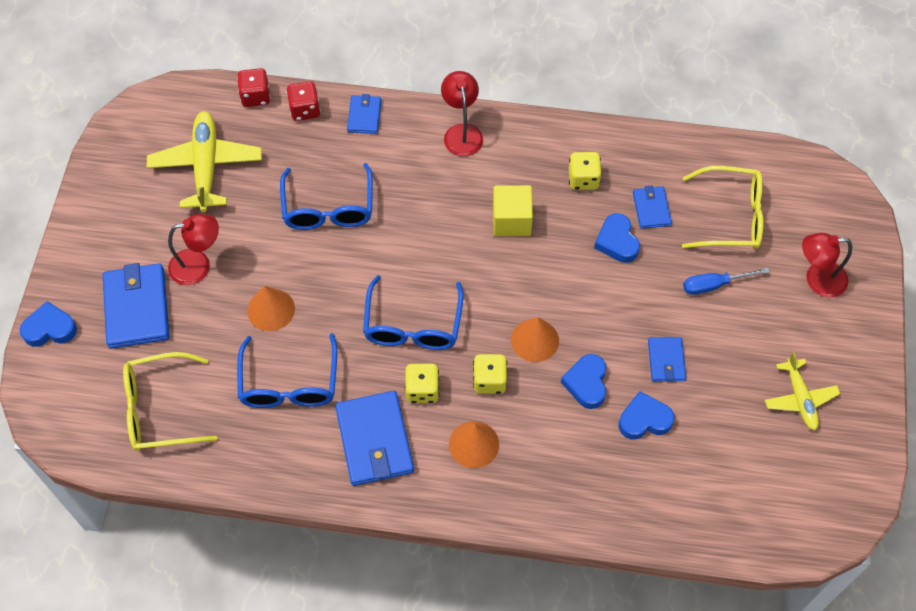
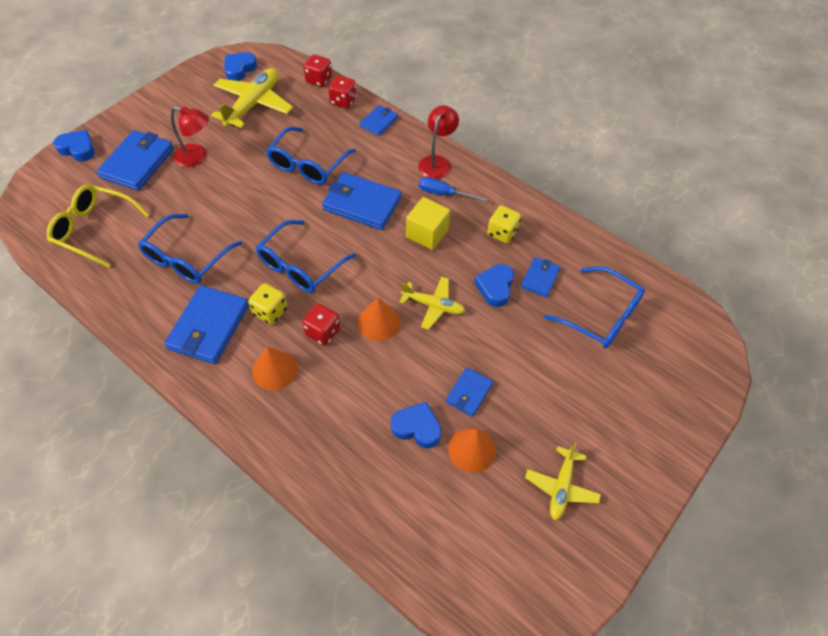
camera: 30 degrees right, 5 degrees down
orange cone [247,286,295,331] -> orange cone moved to [448,428,496,473]
yellow dice [473,354,507,394] -> red dice [302,304,340,346]
blue heart [561,354,606,409] -> blue heart moved to [224,52,257,81]
yellow glasses [682,166,763,249] -> blue glasses [544,266,645,349]
blue screwdriver [683,268,769,295] -> blue screwdriver moved to [419,177,488,202]
red lamp [802,233,852,297] -> none
none -> blue wallet [322,172,402,230]
none -> yellow plane [400,277,465,330]

